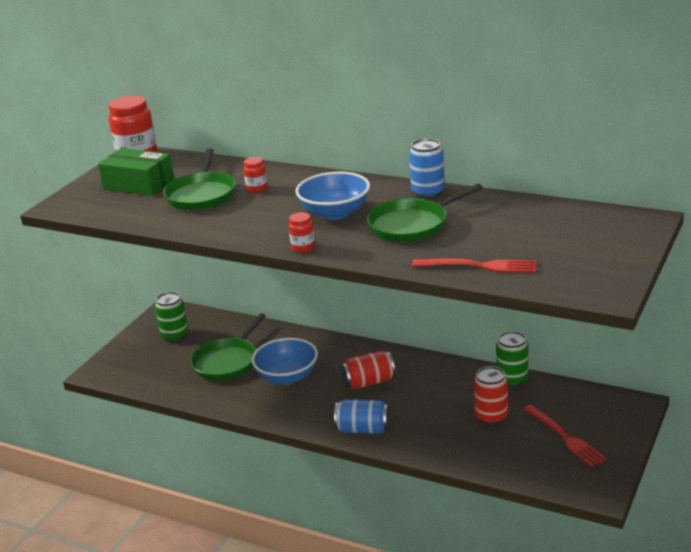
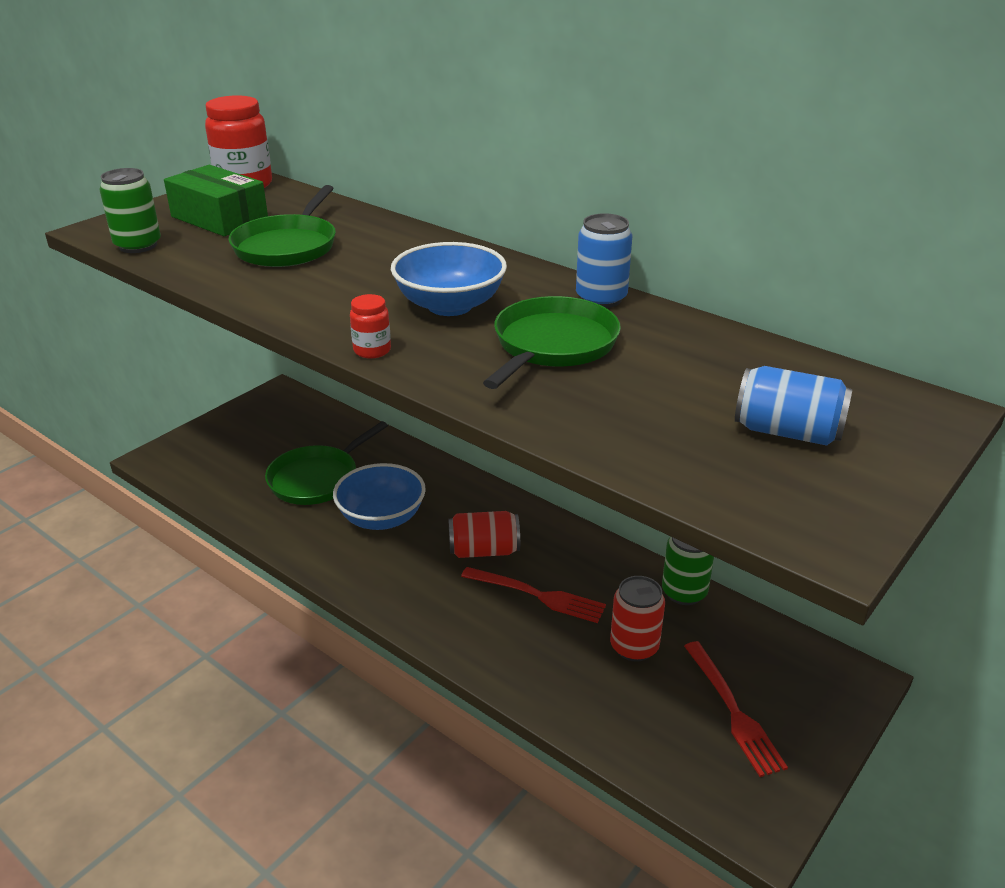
camera: 10 degrees right, 5 degrees up
green can [155,292,188,342] -> green can moved to [99,168,161,253]
red jar [243,157,267,193] -> none
blue can [334,399,390,434] -> blue can moved to [735,366,852,446]
green pan [367,184,483,242] -> green pan turned 135 degrees clockwise [483,296,621,389]
red fork [412,258,537,273] -> red fork moved to [461,567,606,623]

